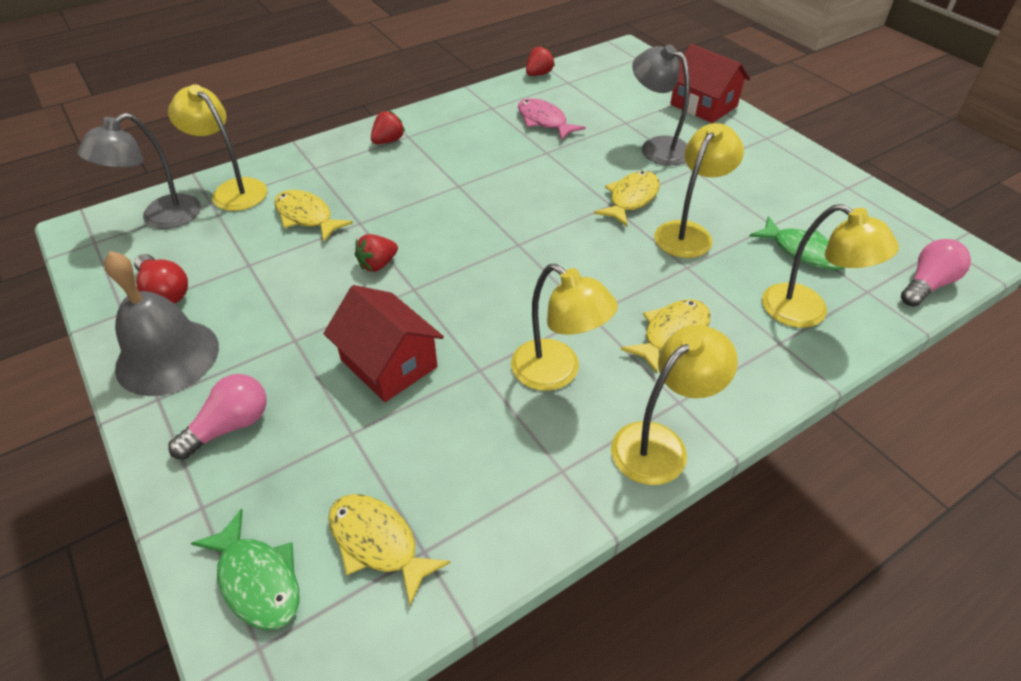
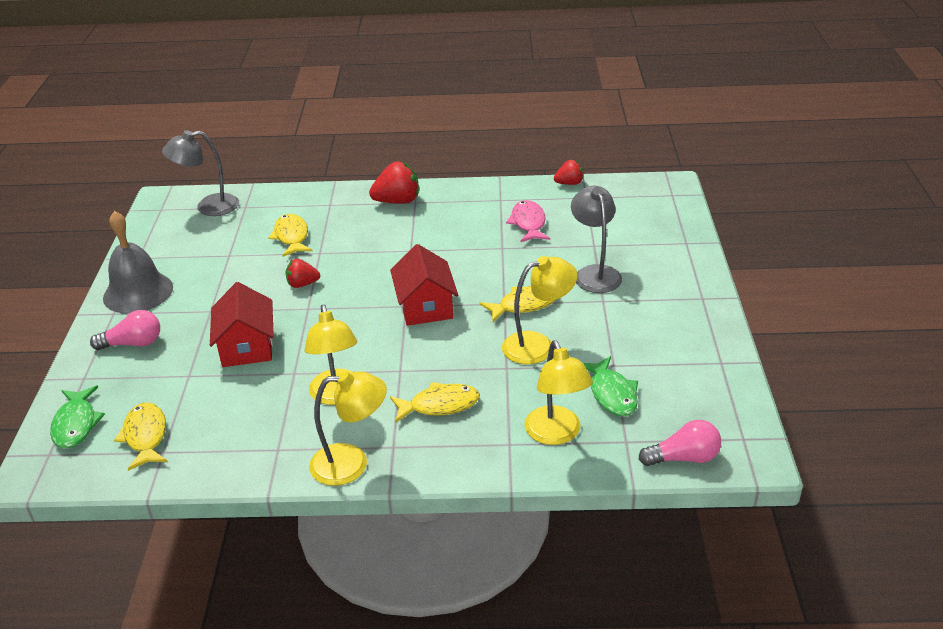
camera: 35 degrees right, 10 degrees down
red light bulb [134,254,188,304] -> none
yellow lamp [168,84,267,211] -> none
red strawberry [371,110,405,144] -> red strawberry [369,162,419,204], size x1.64
red house [670,44,750,123] -> red house moved to [390,244,458,326]

